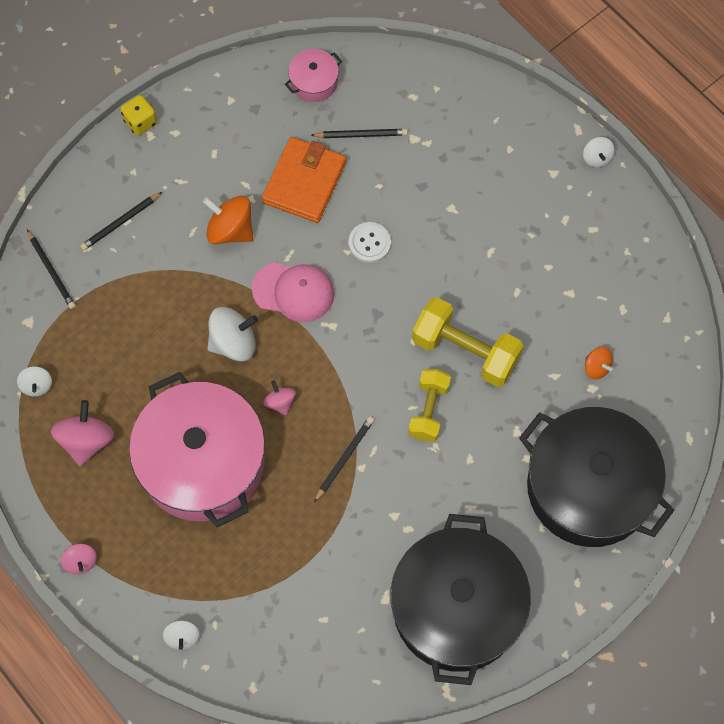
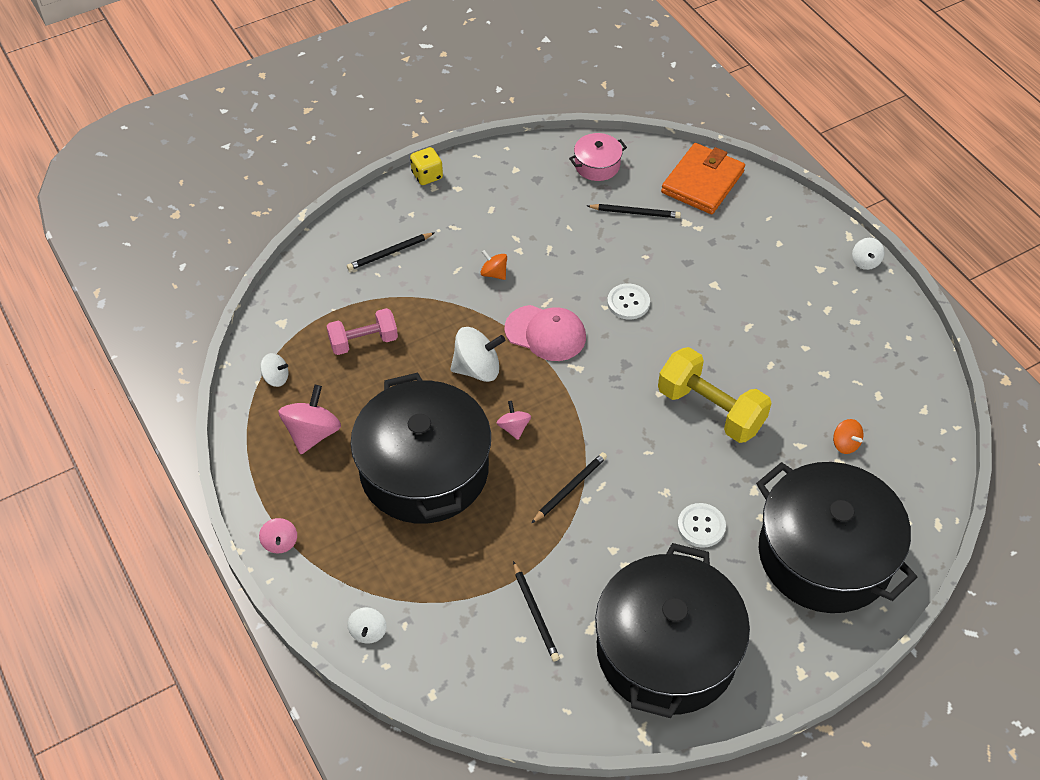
camera: 10 degrees right, 15 degrees down
white spinning top [17,366,52,397] -> white spinning top turned 75 degrees counterclockwise [260,353,289,387]
black pencil [27,229,76,309] -> black pencil moved to [513,561,560,661]
pink pot [129,372,265,527] -> black pot [351,373,491,524]
orange spinning top [203,196,253,244] -> orange spinning top [480,250,507,280], size x0.56
orange wallet [262,137,346,223] -> orange wallet moved to [661,143,745,214]
yellow dumbbell [409,369,451,441] -> none
none -> pink dumbbell [326,308,398,355]
none -> white button [677,503,726,548]

